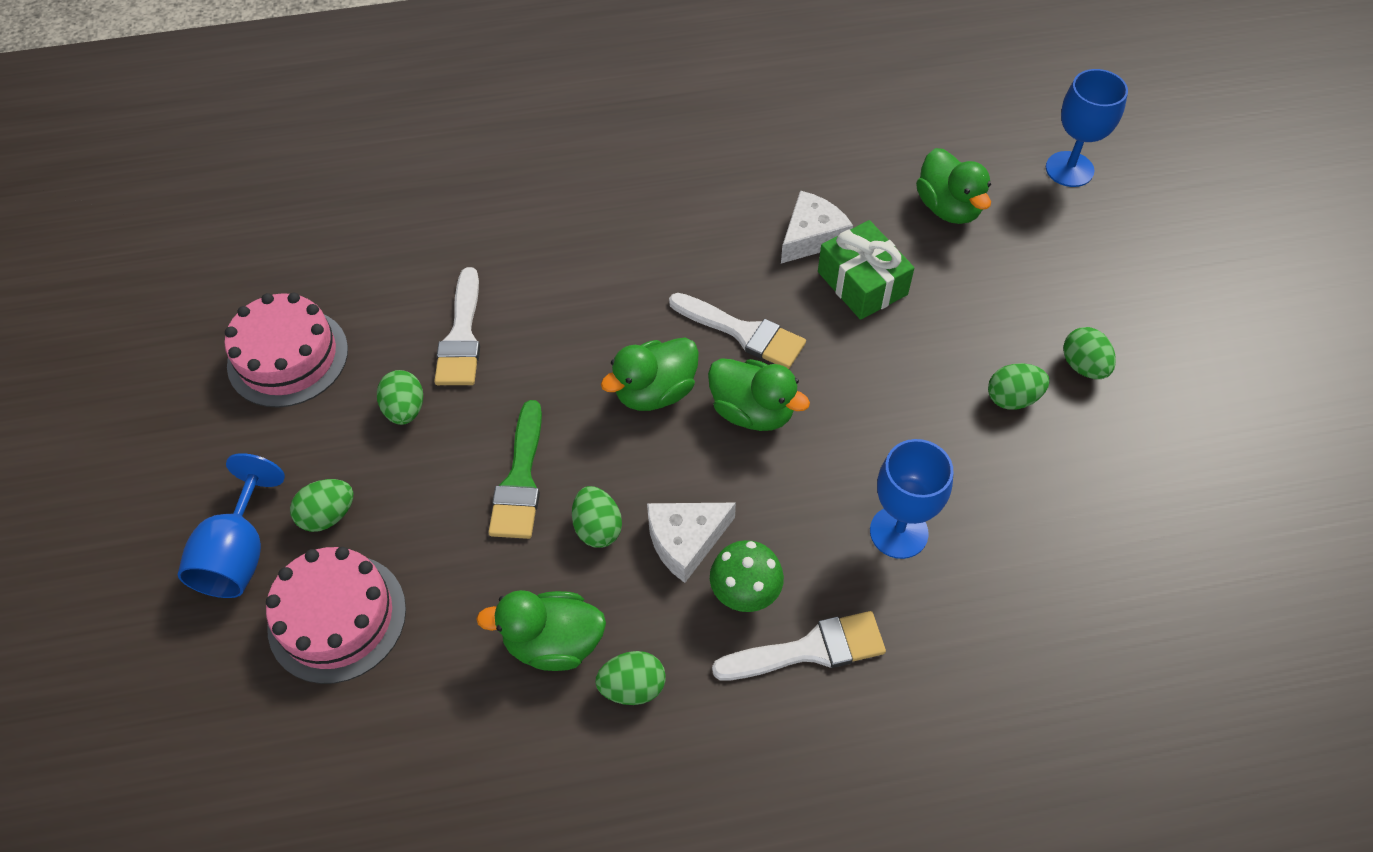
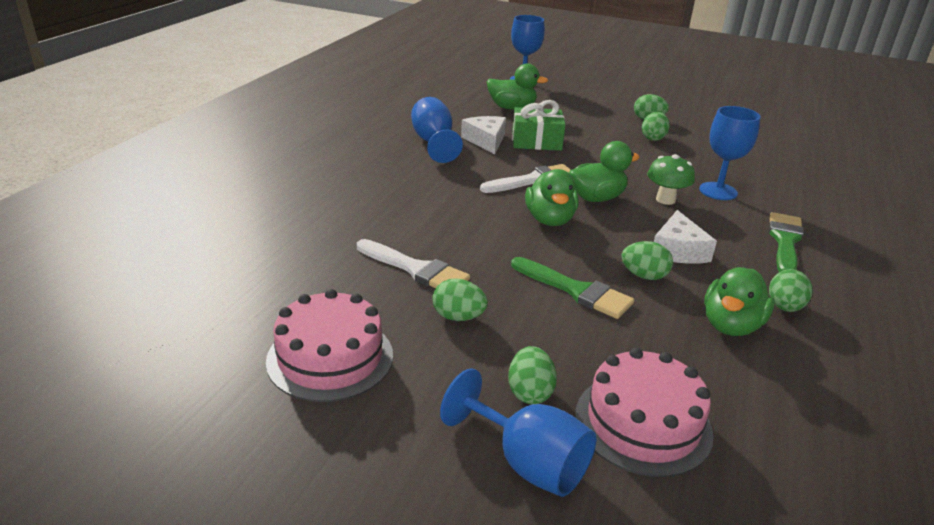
camera: 60 degrees left, 25 degrees down
green mushroom [710,540,784,612] -> green mushroom moved to [647,154,695,205]
white brush [712,611,886,680] -> green brush [769,212,804,272]
none -> blue goblet [411,97,463,163]

